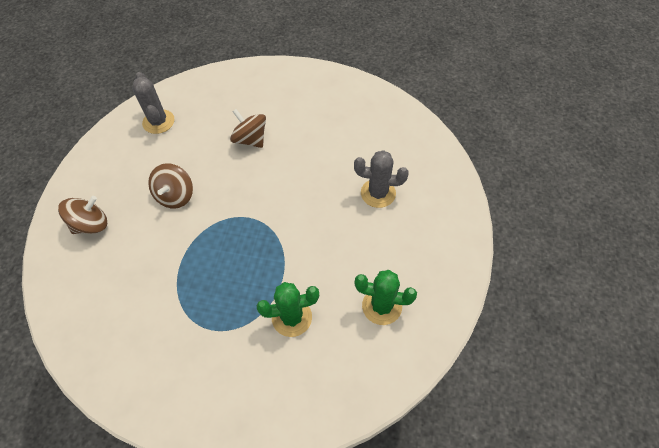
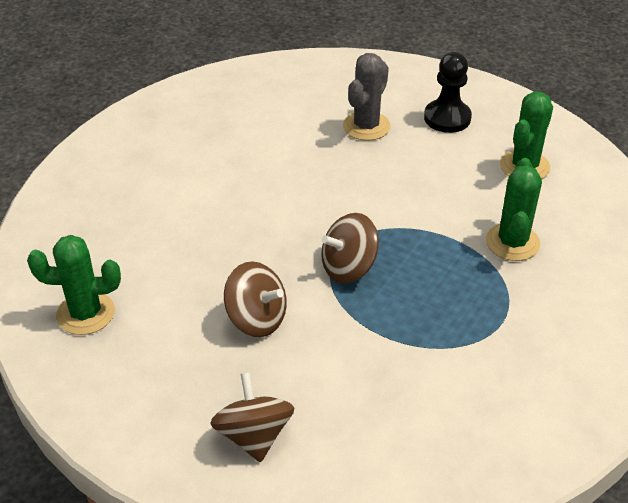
camera: 70 degrees left, 15 degrees down
grey cactus [132,72,175,134] -> green cactus [27,235,121,335]
brown spinning top [230,109,266,148] -> brown spinning top moved to [321,213,379,284]
none -> black pawn [424,52,472,133]

